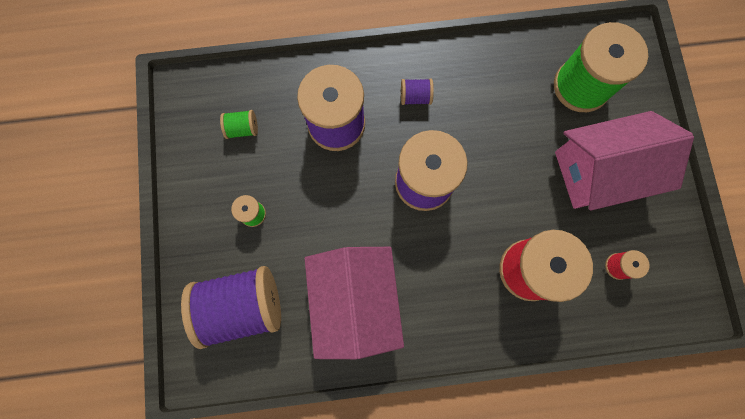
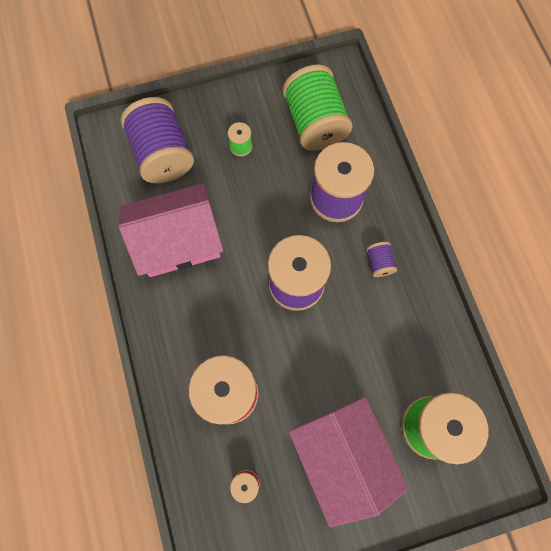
camera: 80 degrees right, 5 degrees down
green spool [220,110,258,139] -> green spool [283,64,353,151], size x2.30

